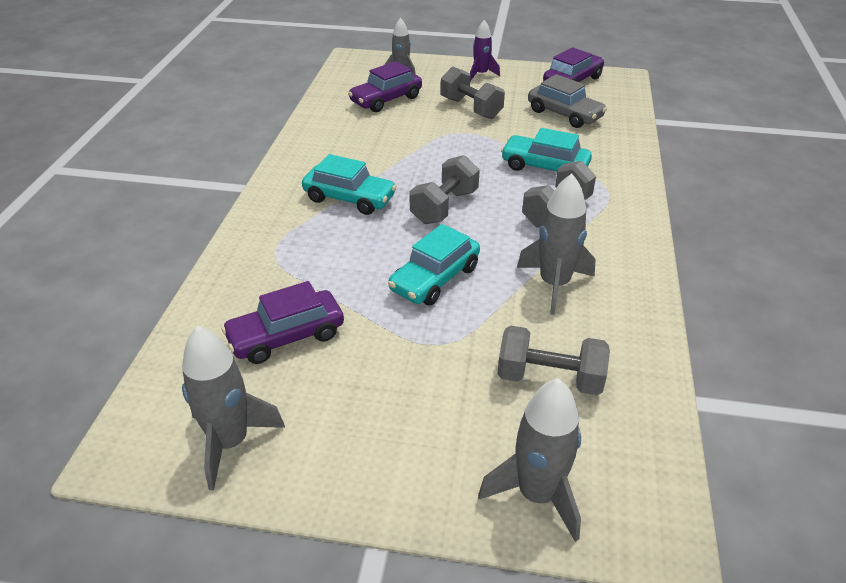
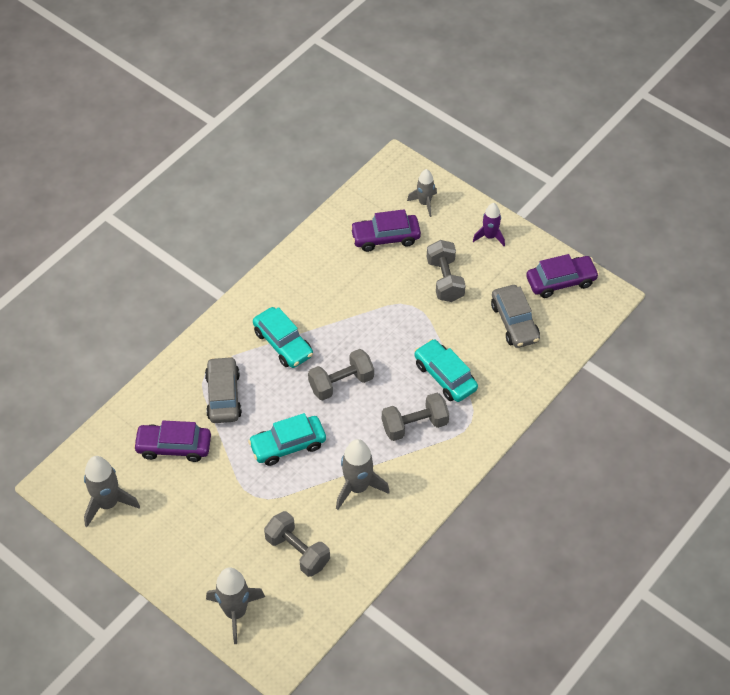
camera: 30 degrees right, 15 degrees up
none -> grey car [205,356,242,423]

